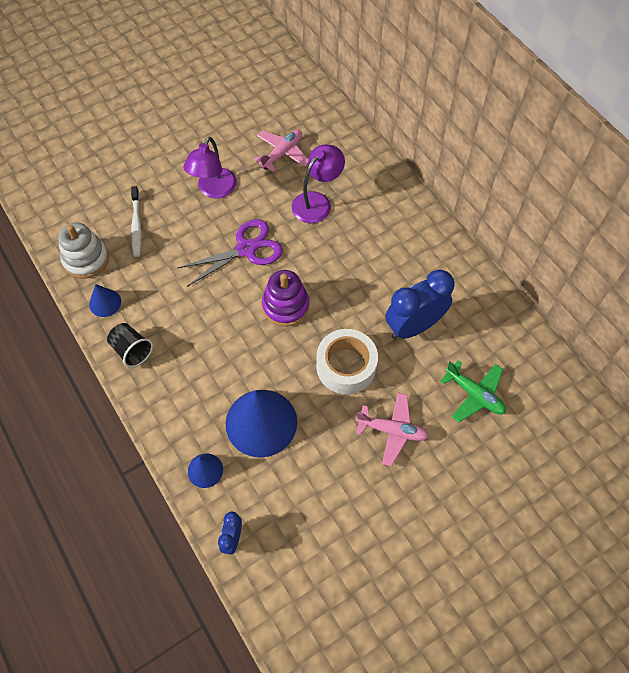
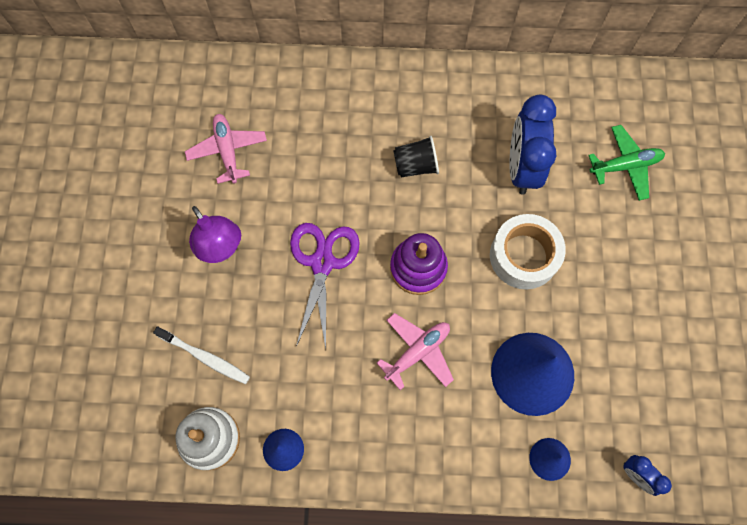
camera: 55 degrees left, 10 degrees up
black cup [107,323,153,367] -> black cup moved to [393,136,439,177]
purple lamp [292,145,345,223] -> none
pink plane [356,393,429,466] -> pink plane moved to [377,313,454,390]

